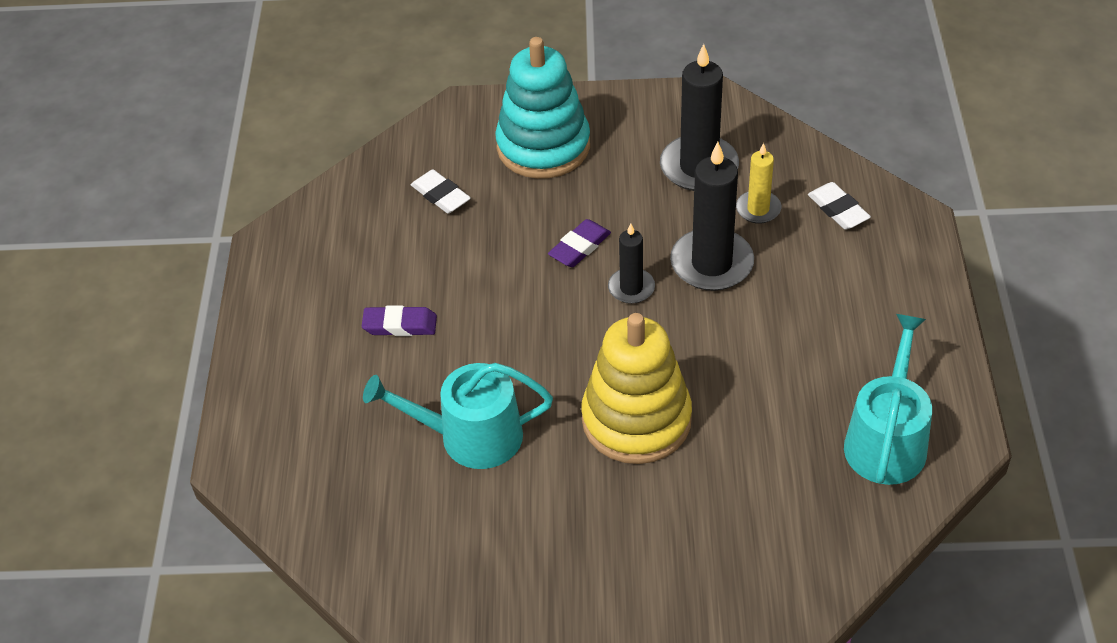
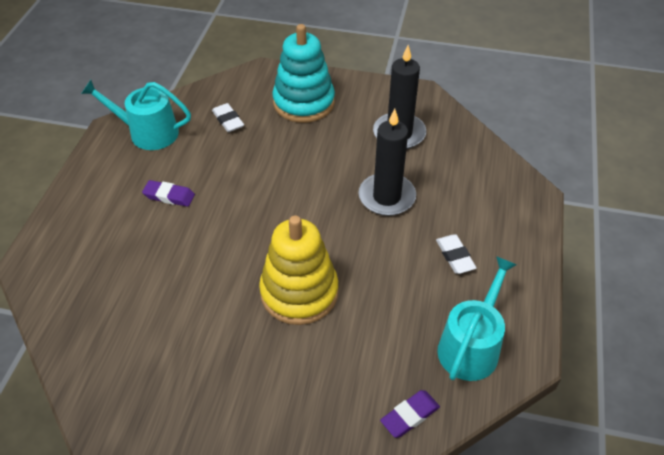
camera: 10 degrees right, 0 degrees up
turquoise watering can [363,363,553,469] -> turquoise watering can moved to [81,80,191,150]
purple eraser [548,219,611,267] -> purple eraser moved to [380,390,440,438]
black candle [608,223,655,304] -> none
yellow candle [736,143,781,224] -> none
white eraser [808,182,871,230] -> white eraser moved to [436,234,476,274]

